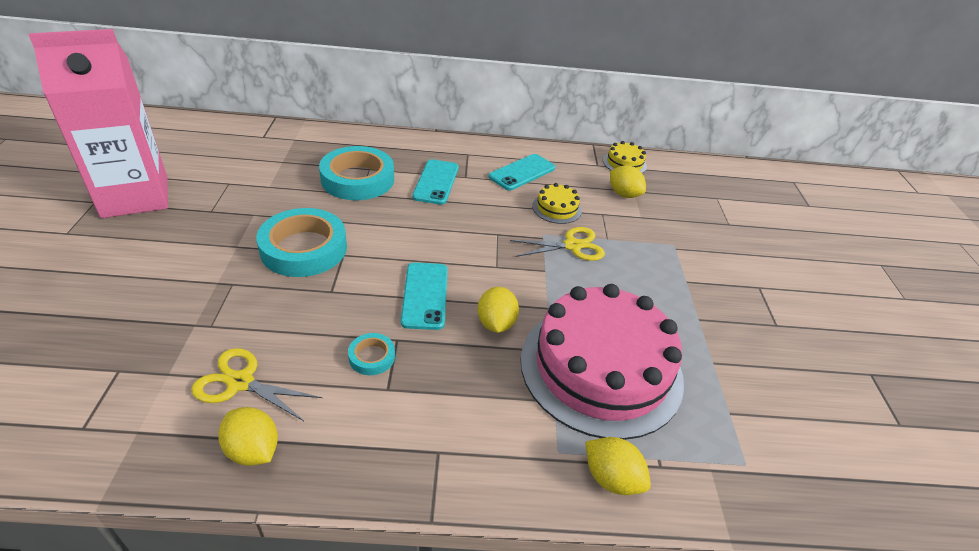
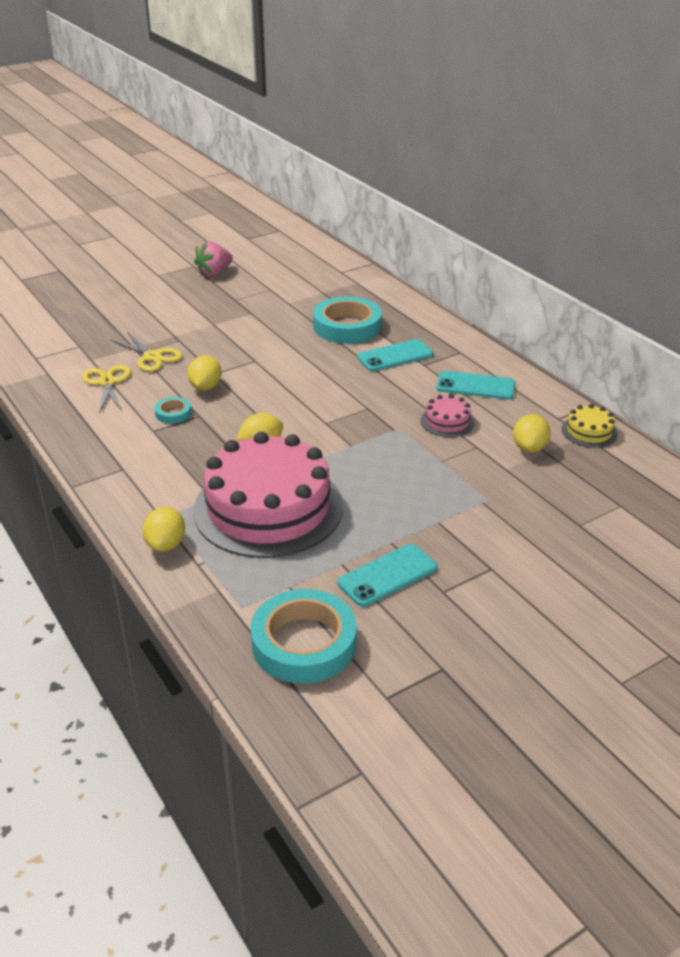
camera: 60 degrees right, 5 degrees down
pink carton [29,29,168,218] -> pink strawberry [194,241,233,276]
yellow lemon [218,407,278,466] -> yellow lemon moved to [187,355,222,391]
turquoise tape [256,208,347,277] -> turquoise tape moved to [250,589,357,684]
turquoise phone [401,263,448,330] -> turquoise phone moved to [337,544,437,607]
yellow scissors [510,227,605,261] -> yellow scissors moved to [110,332,182,372]
yellow cake [532,183,582,224] -> pink cake [421,394,475,437]

